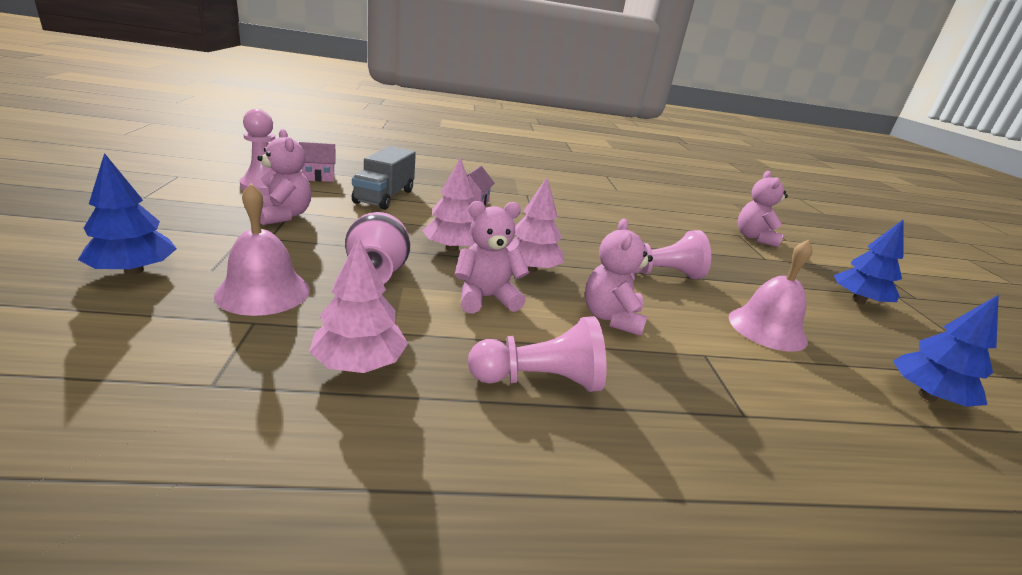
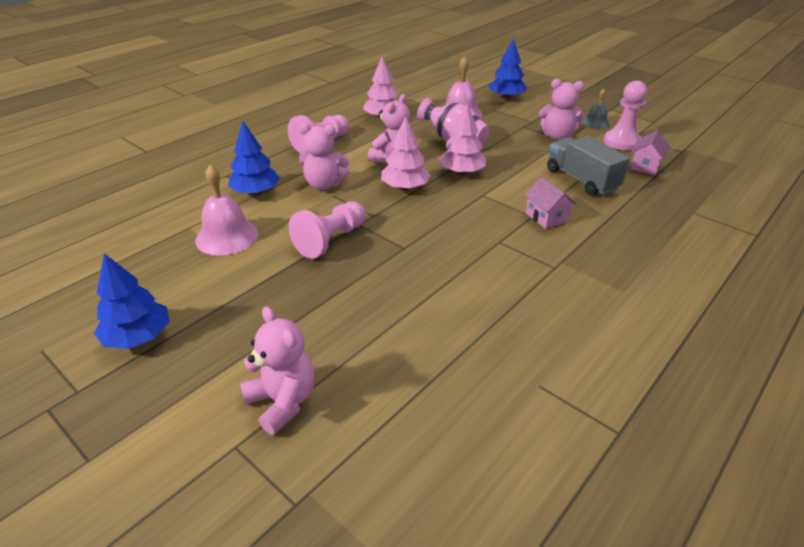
camera: 140 degrees right, 10 degrees up
pink teddy bear [585,218,653,336] -> pink teddy bear turned 135 degrees clockwise [299,123,349,190]
blue tree [893,295,999,407] -> blue tree moved to [228,121,280,195]
none -> grey bell [582,88,610,130]

